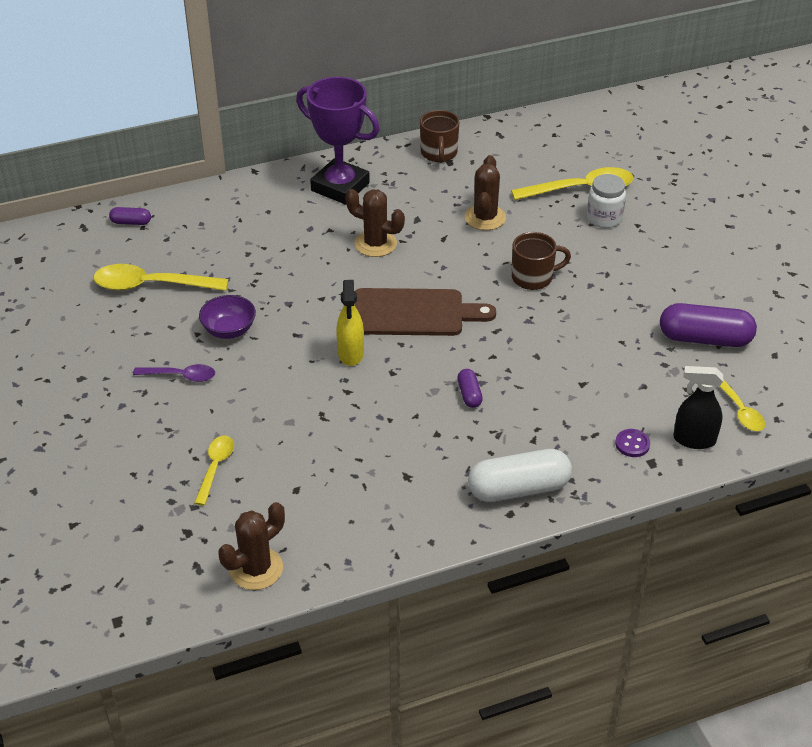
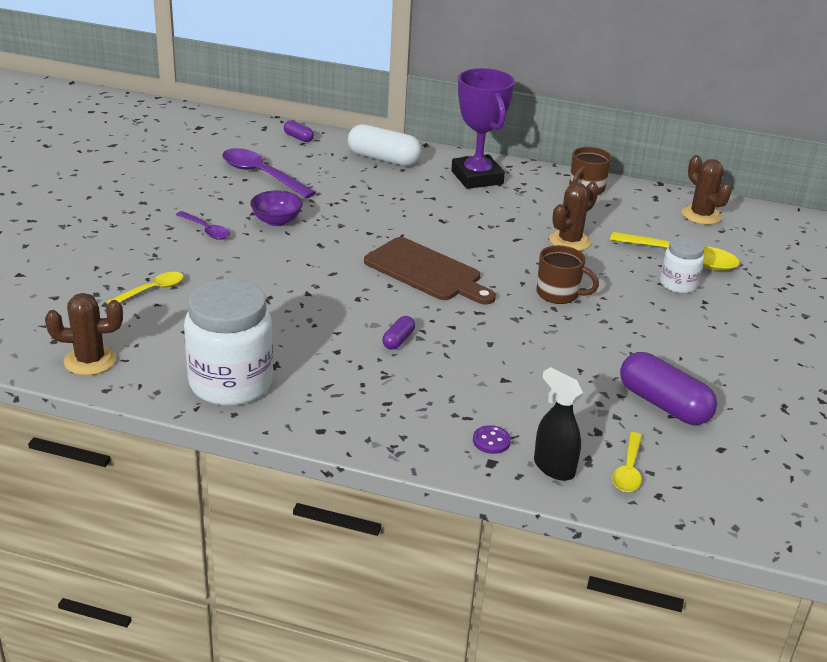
camera: 35 degrees right, 10 degrees down
yellow spoon [93,264,228,291] -> purple spoon [222,148,316,198]
yellow spray bottle [336,280,364,366] -> none
brown cactus [346,189,405,257] -> brown cactus moved to [682,155,732,225]
white capsule [468,449,572,502] -> white capsule moved to [348,124,421,166]
none -> white jar [184,279,273,406]

